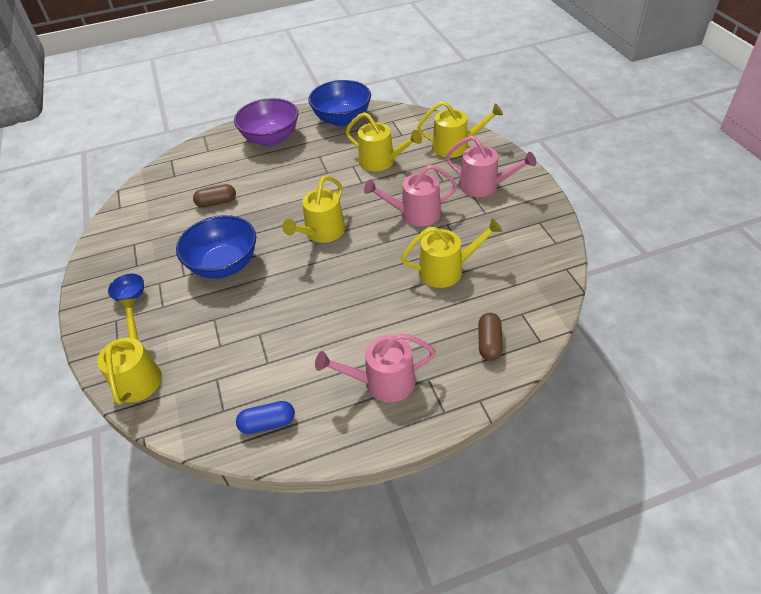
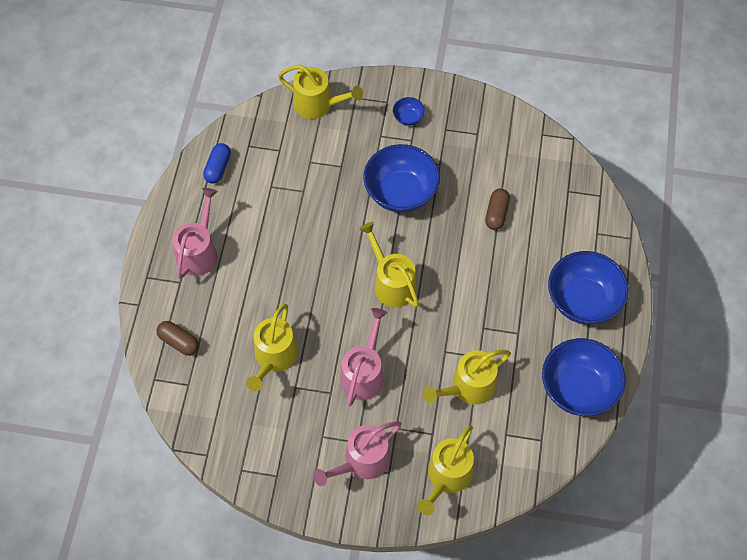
camera: 115 degrees right, 15 degrees up
purple bowl [234,98,298,146] -> blue bowl [548,251,629,324]

